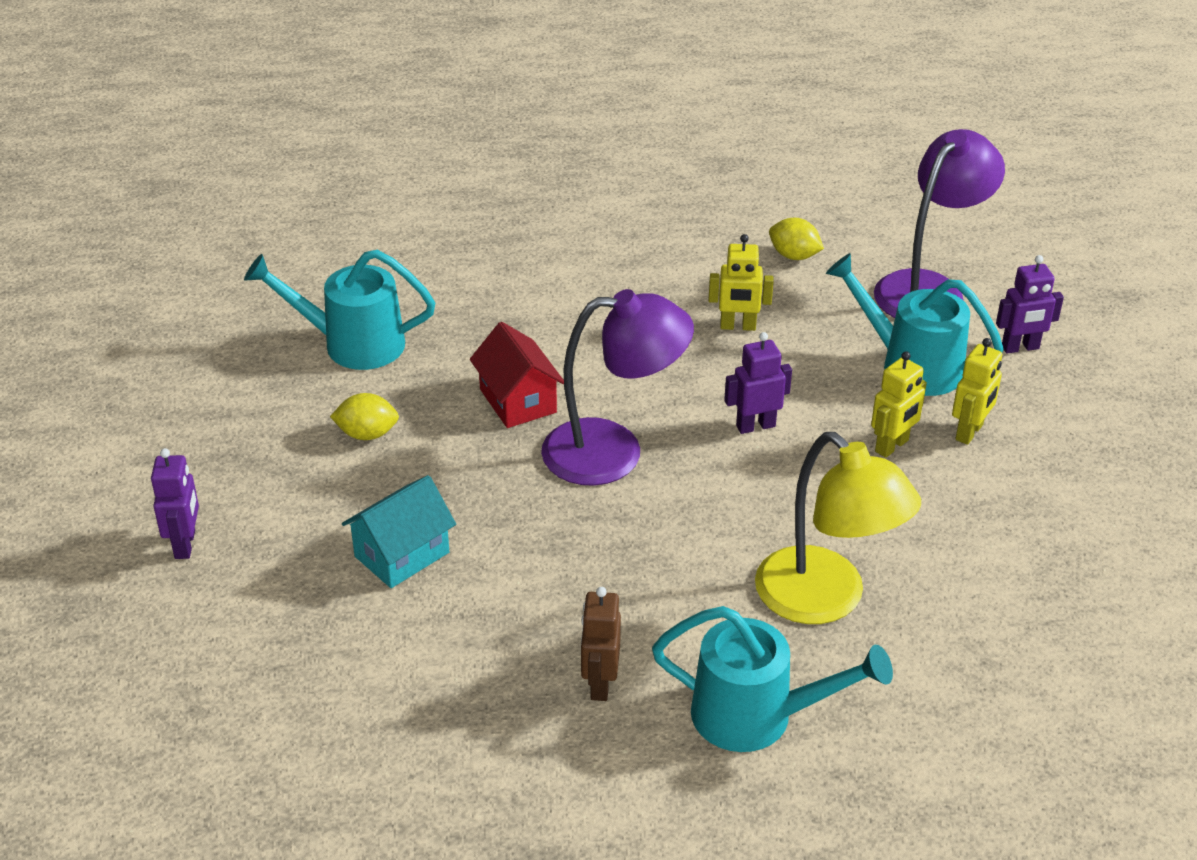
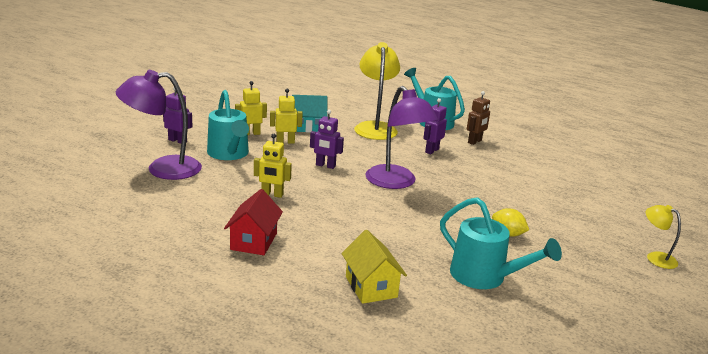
camera: 145 degrees left, 15 degrees down
purple robot [151,448,199,559] -> purple robot moved to [423,98,447,154]
turquoise house [342,475,456,588] -> turquoise house moved to [292,95,327,133]
red house [470,322,564,428] -> red house moved to [224,189,283,255]
purple lamp [541,289,694,486] -> purple lamp turned 150 degrees counterclockwise [365,86,438,189]
yellow robot [709,234,774,331] -> yellow robot turned 150 degrees clockwise [254,134,292,198]
yellow lemon [769,218,824,260] -> none
none -> yellow house [341,230,407,304]
none -> yellow lamp [646,205,681,269]

